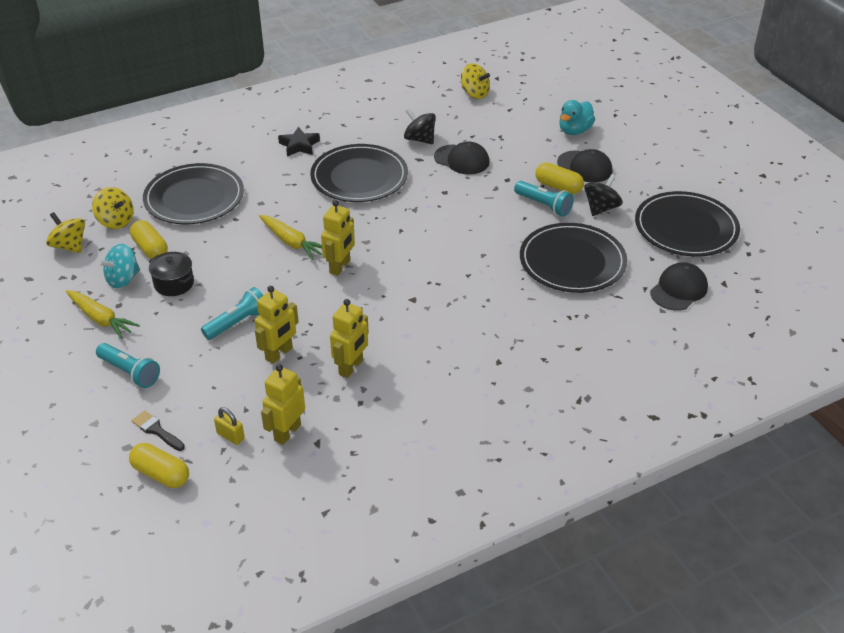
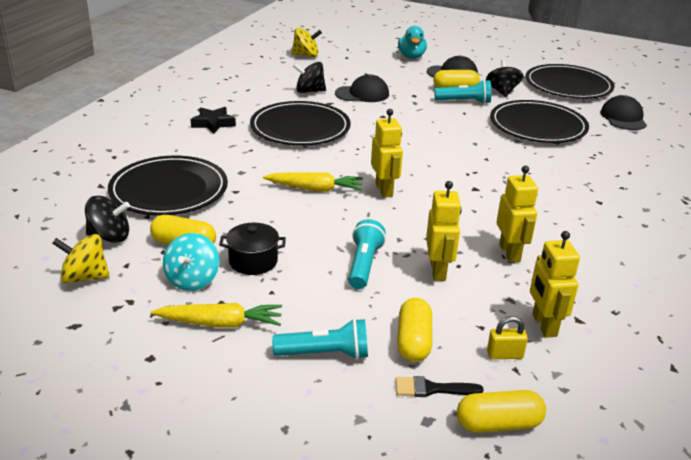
camera: 40 degrees left, 10 degrees down
yellow spinning top [92,187,134,229] -> black spinning top [85,196,130,243]
none -> yellow capsule [397,298,432,362]

